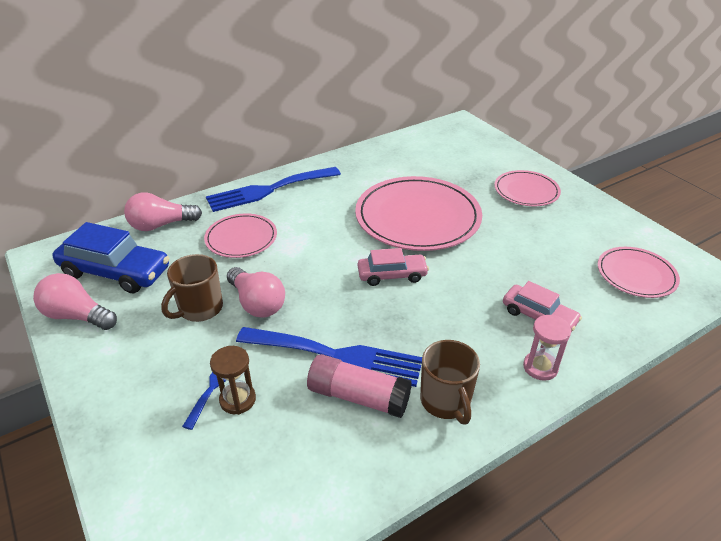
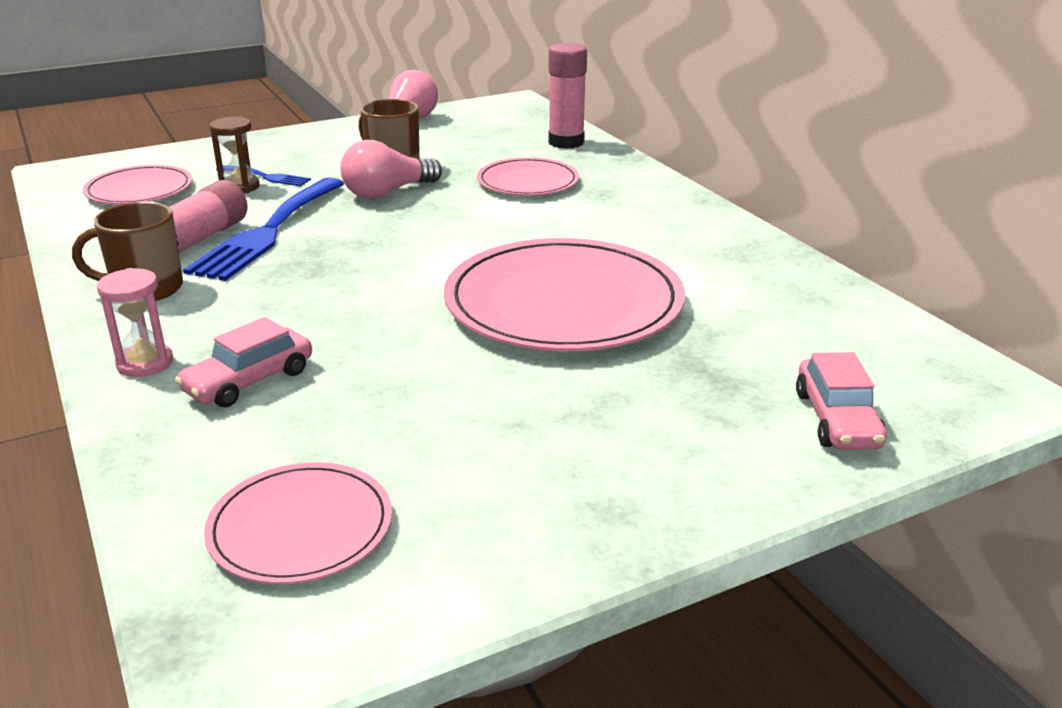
camera: 95 degrees right, 10 degrees down
blue car [52,222,169,293] -> none
pink light bulb [124,192,202,231] -> pink glue stick [548,43,587,149]
blue fork [206,167,341,212] -> none
pink car [358,248,429,286] -> pink car moved to [796,352,887,450]
pink plate [494,170,561,206] -> pink plate moved to [83,165,193,204]

